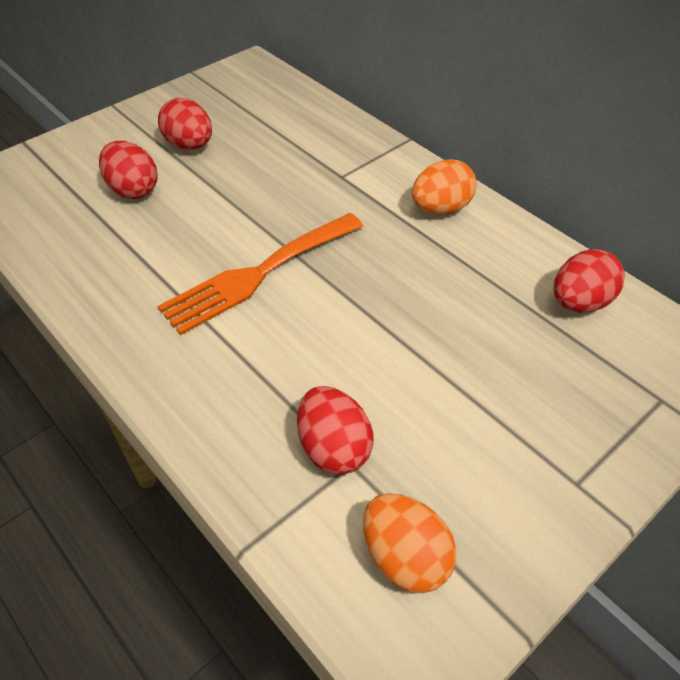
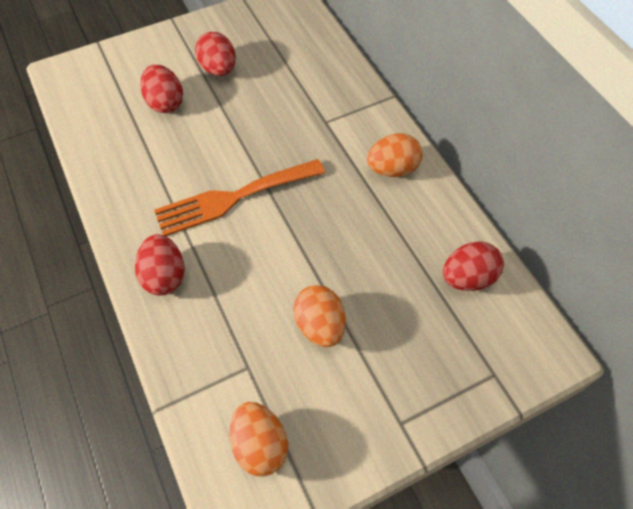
camera: 15 degrees right, 10 degrees up
red egg [297,386,373,475] -> red egg moved to [135,234,185,296]
none -> orange egg [293,285,346,347]

